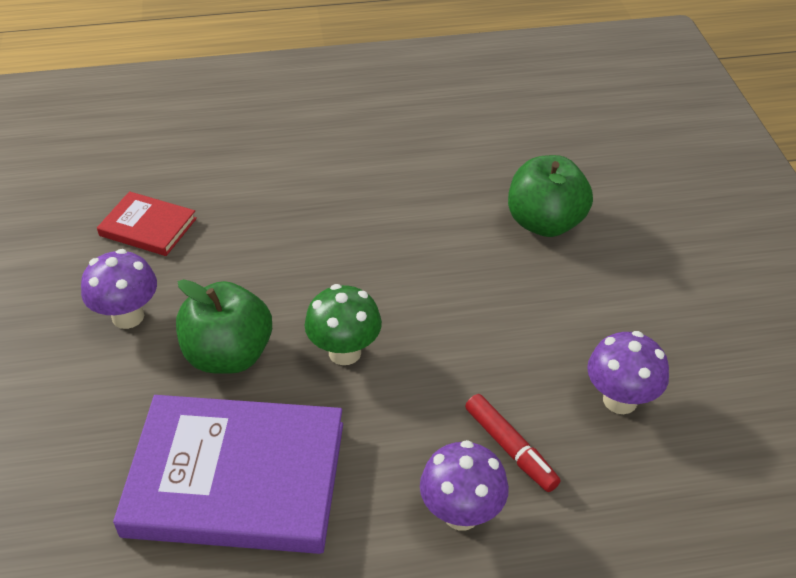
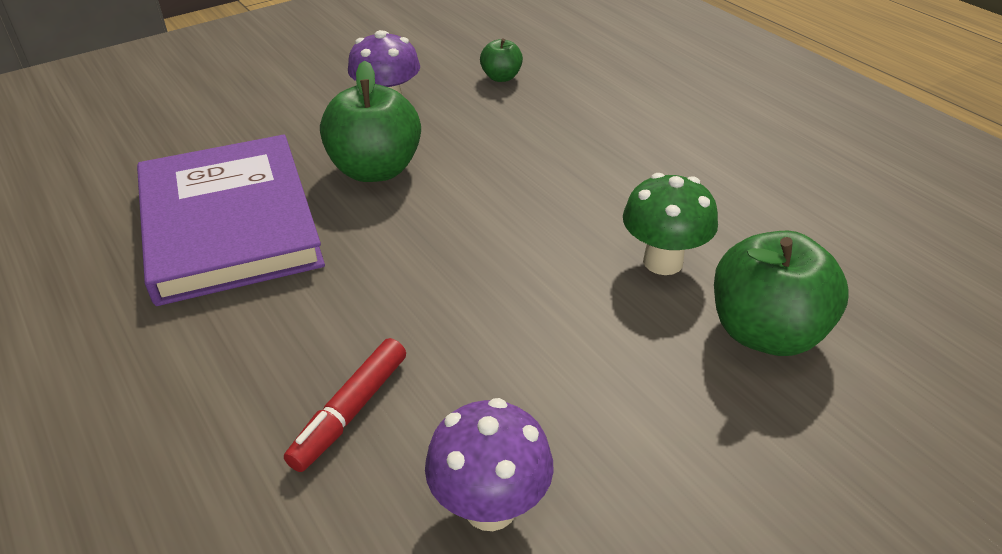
camera: 65 degrees right, 5 degrees down
red book [97,191,197,256] -> green apple [480,38,523,82]
green mushroom [305,284,382,365] -> green mushroom moved to [623,173,718,275]
purple mushroom [420,440,509,531] -> none

